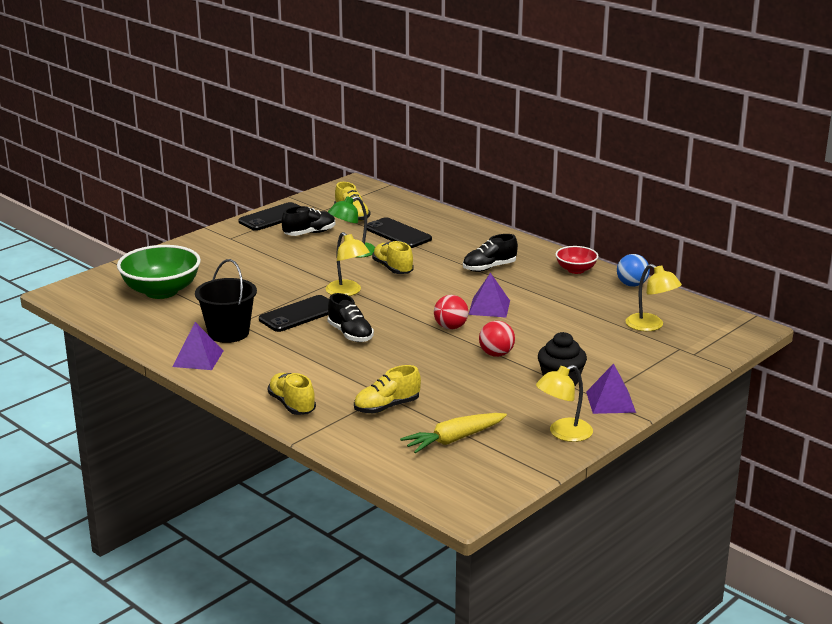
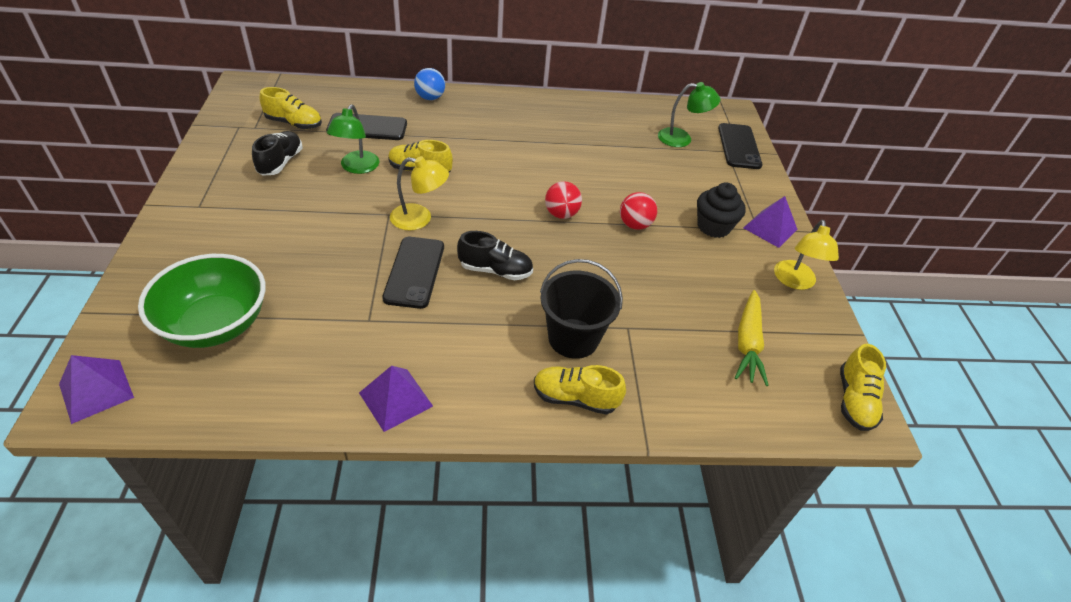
camera: 50 degrees left, 20 degrees up
black bucket [195,259,257,343] -> black bucket moved to [540,259,623,359]
black phone [238,202,299,231] -> black phone moved to [718,123,762,169]
yellow shoe [354,365,421,414] -> yellow shoe moved to [840,344,886,431]
black shoe [463,234,518,272] -> none
purple pyramid [468,272,510,317] -> purple pyramid moved to [59,355,134,424]
red bowl [555,246,599,274] -> none
blue ball [617,254,650,287] -> blue ball moved to [414,68,445,100]
yellow lamp [626,264,682,331] -> green lamp [658,82,720,147]

